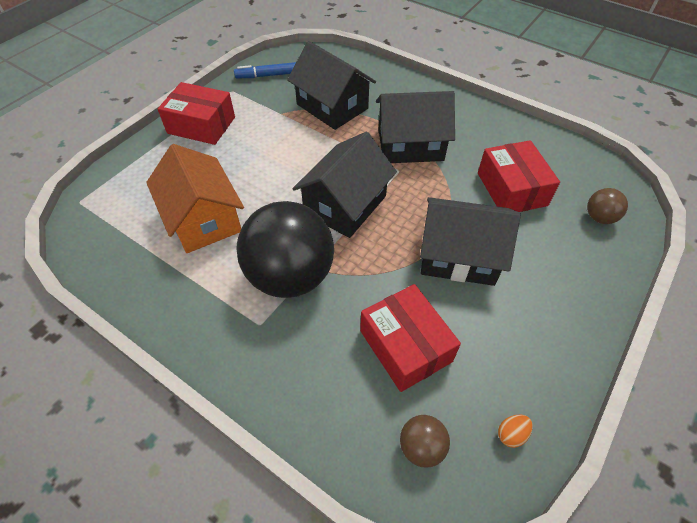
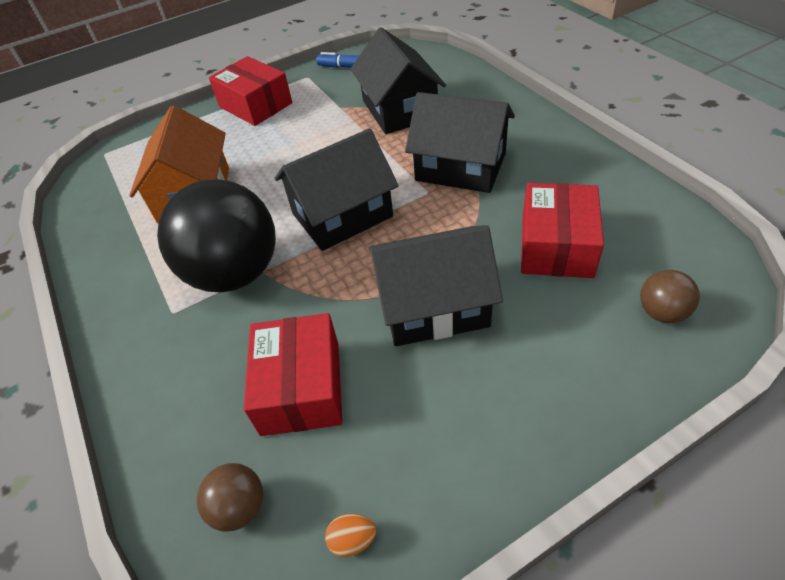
camera: 30 degrees right, 5 degrees down
black house [420,197,521,286] -> black house turned 45 degrees counterclockwise [368,225,503,346]

